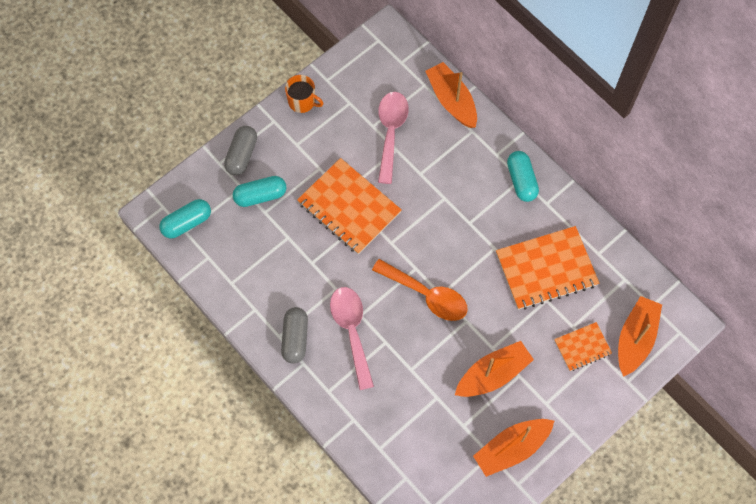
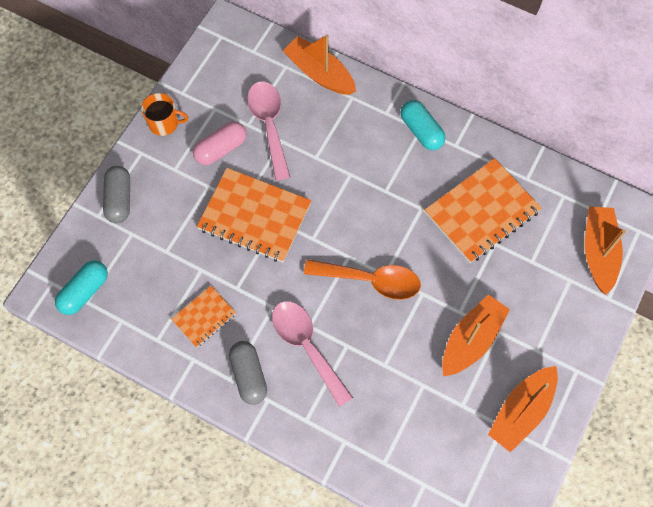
camera: 20 degrees left, 0 degrees up
turquoise capsule [233,176,287,207] -> none
orange notebook [554,322,612,371] -> orange notebook moved to [171,286,236,348]
none -> pink capsule [193,121,246,165]

